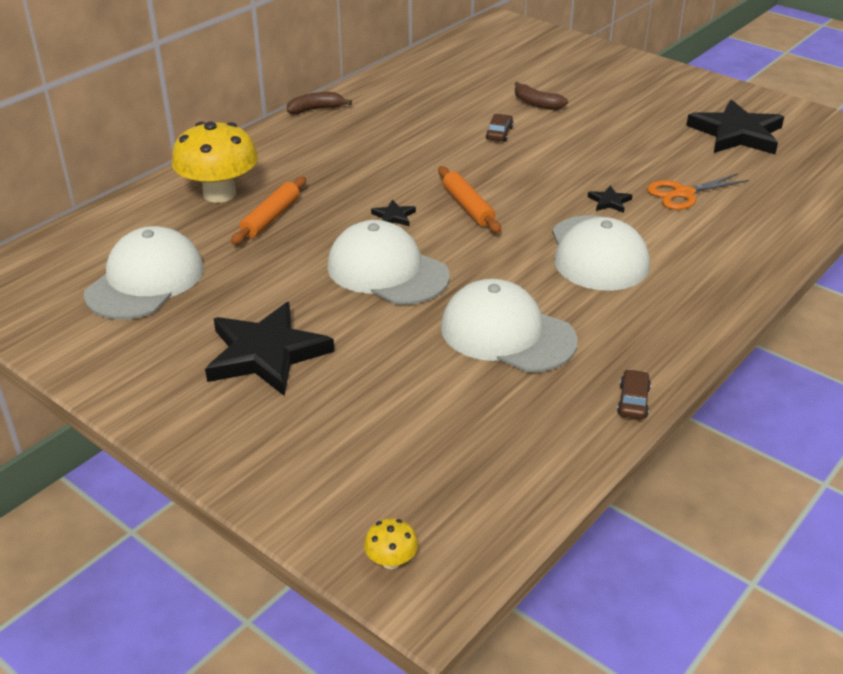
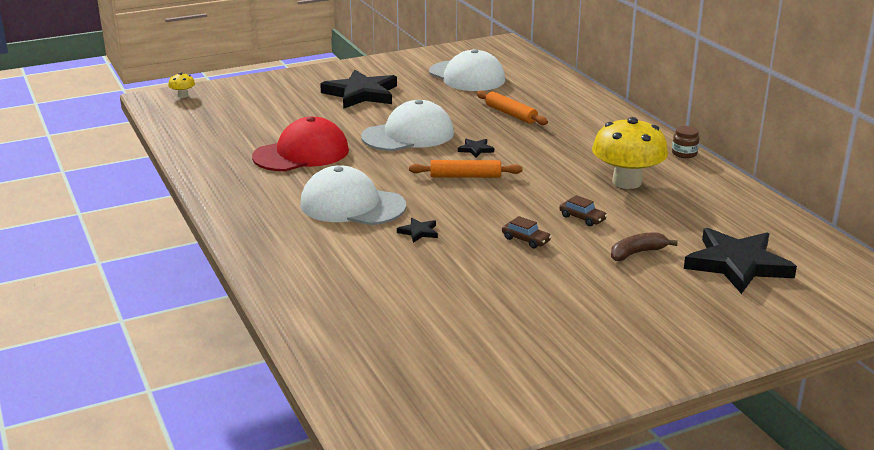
camera: 115 degrees right, 10 degrees down
yellow mushroom [172,121,258,203] -> yellow mushroom moved to [592,117,668,189]
brown banana [287,92,352,114] -> brown jar [672,126,699,158]
white cap [441,279,578,372] -> red cap [252,117,349,171]
brown car [617,369,651,419] -> brown car moved to [502,216,552,249]
orange scissors [647,173,749,210] -> none
black star [686,99,784,154] -> black star moved to [684,228,797,294]

